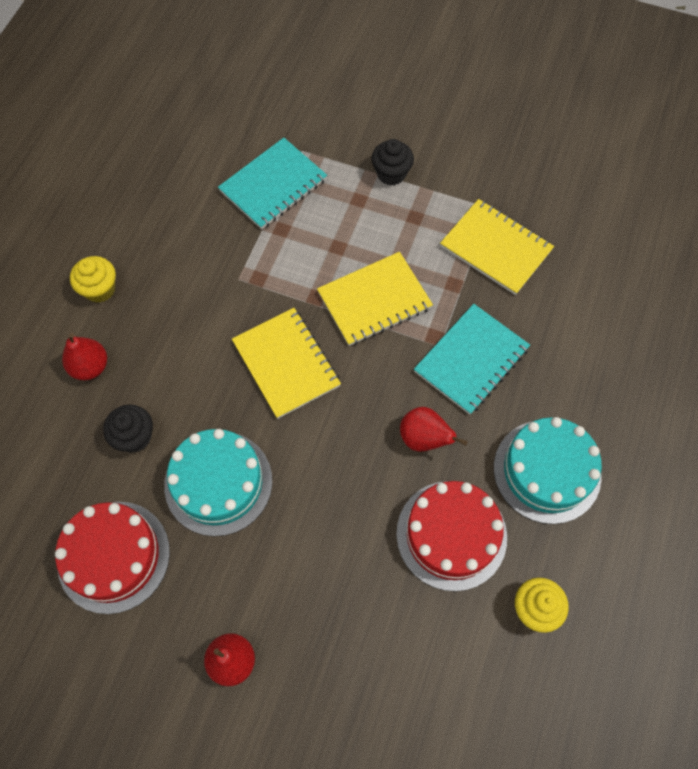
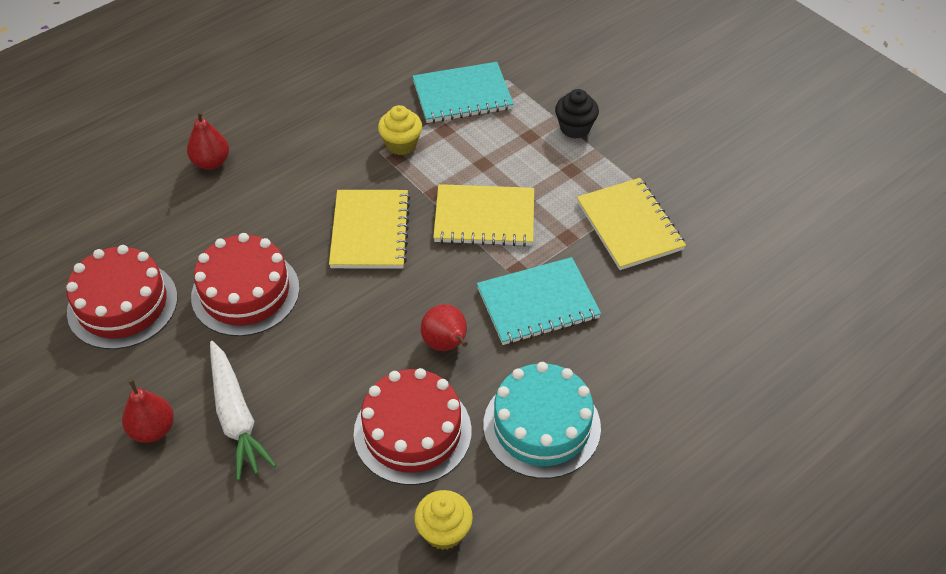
camera: 30 degrees right, 15 degrees down
yellow cupcake [70,256,116,303] -> yellow cupcake moved to [378,105,422,155]
black cupcake [103,405,153,453] -> none
turquoise cake [164,429,272,536] -> red cake [191,233,299,336]
none -> white carrot [210,341,276,480]

